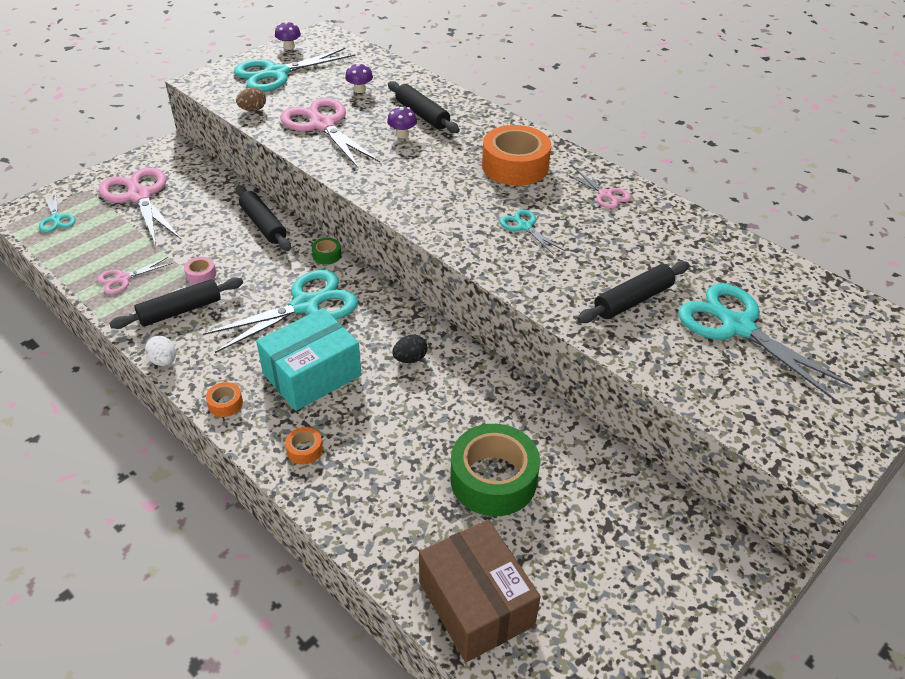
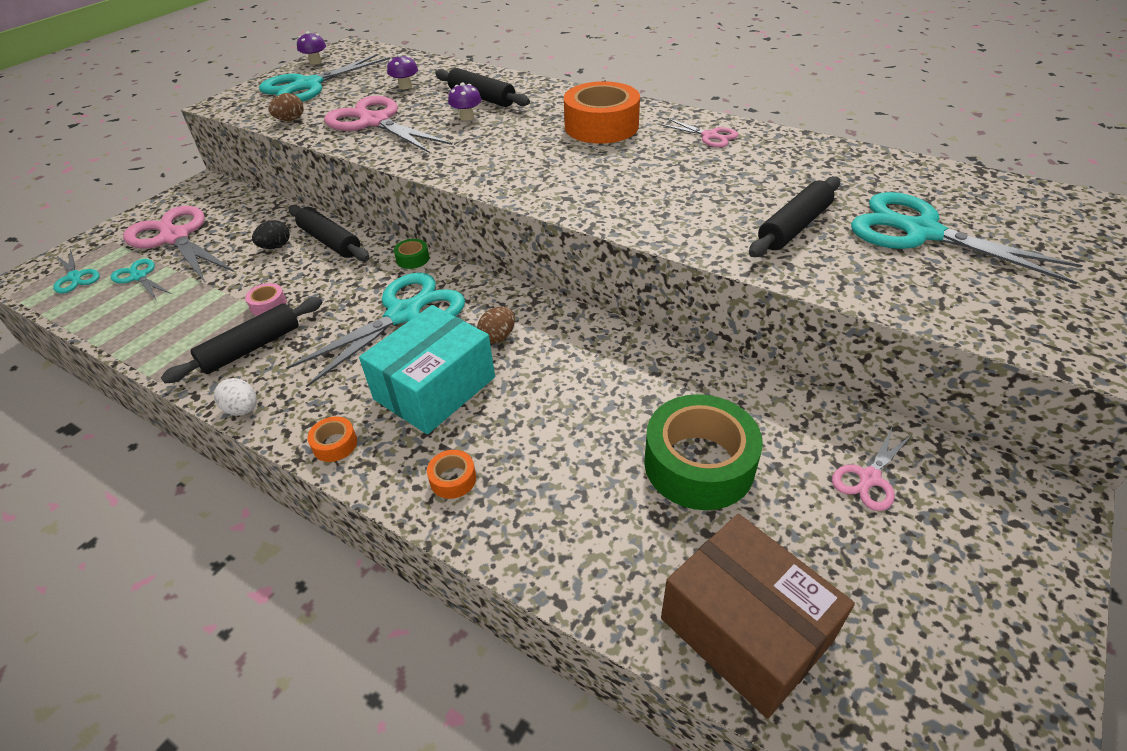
camera: 10 degrees left, 0 degrees up
pink scissors [97,257,173,294] -> pink scissors moved to [832,426,913,511]
black egg [392,335,428,363] -> black egg moved to [252,220,290,249]
turquoise scissors [500,209,564,255] -> turquoise scissors moved to [111,259,171,299]
none -> brown egg [477,307,515,344]

